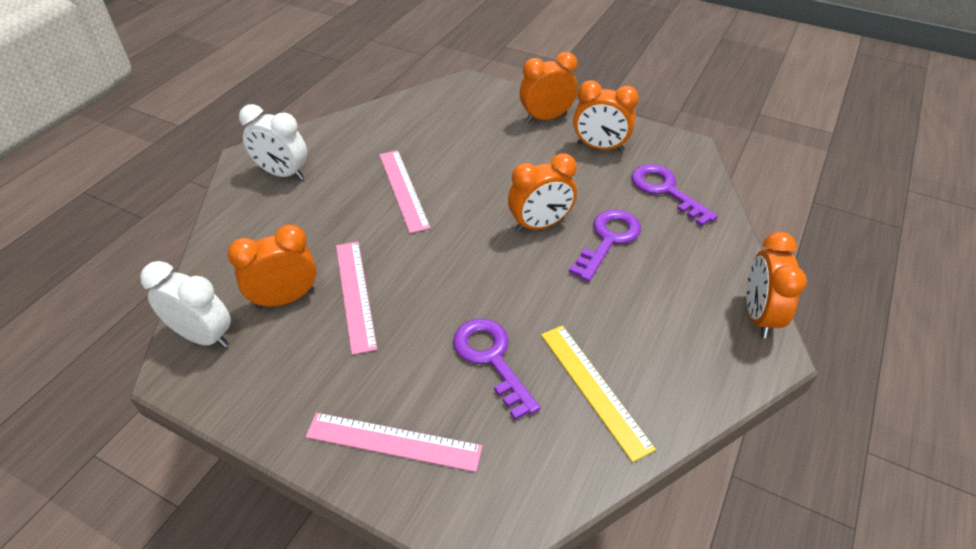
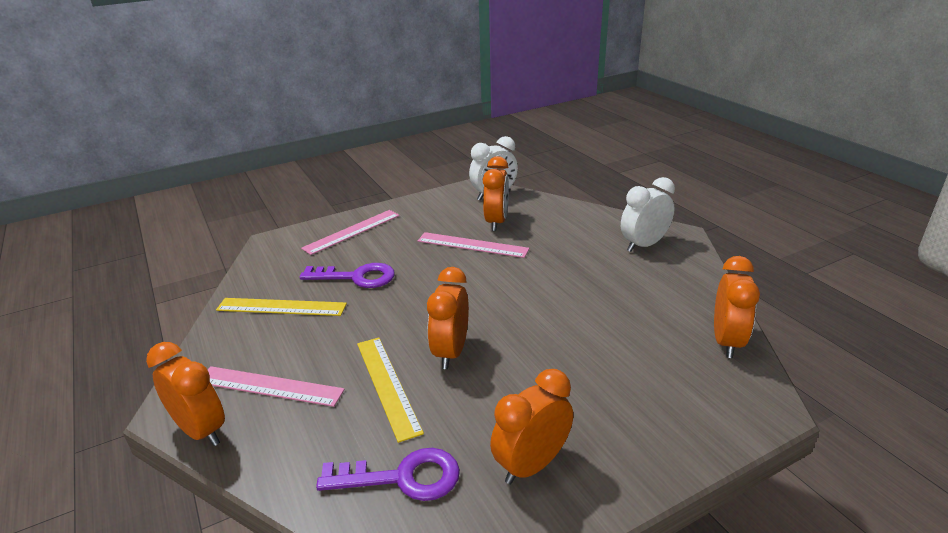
camera: 125 degrees right, 15 degrees down
pink ruler [379,150,431,233] -> pink ruler moved to [208,366,345,407]
orange clock [520,52,577,123] -> orange clock moved to [714,256,760,358]
purple key [569,210,641,282] -> yellow ruler [357,337,424,443]

